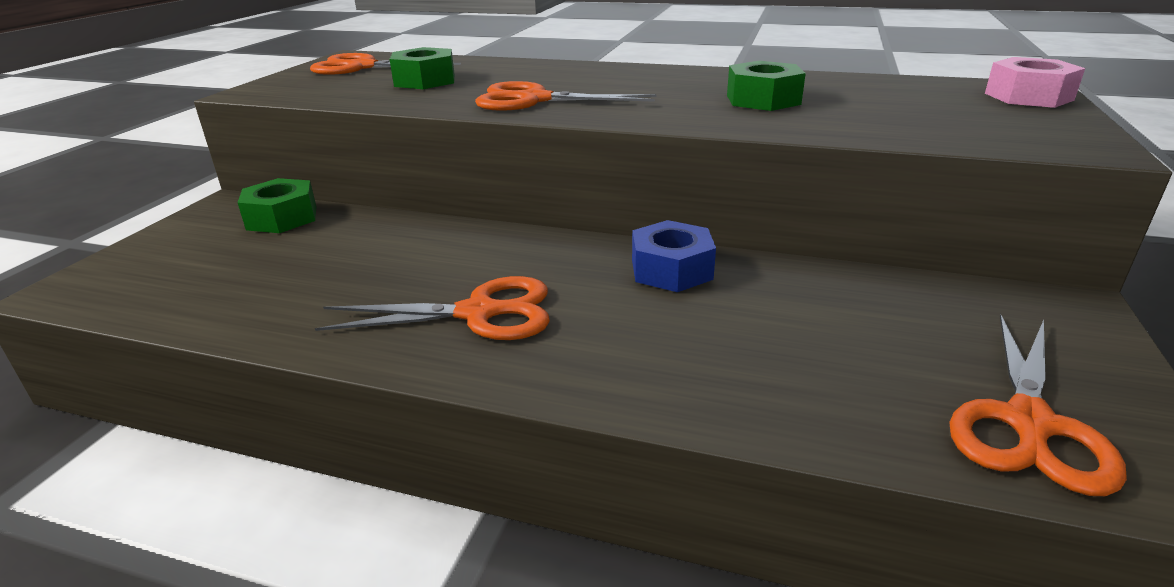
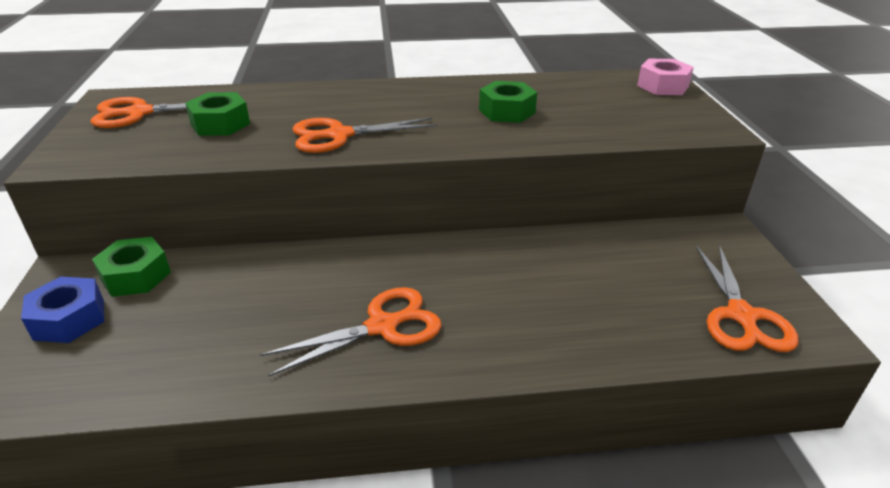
camera: 25 degrees left, 5 degrees up
blue nut [632,220,716,292] -> blue nut moved to [21,277,105,343]

